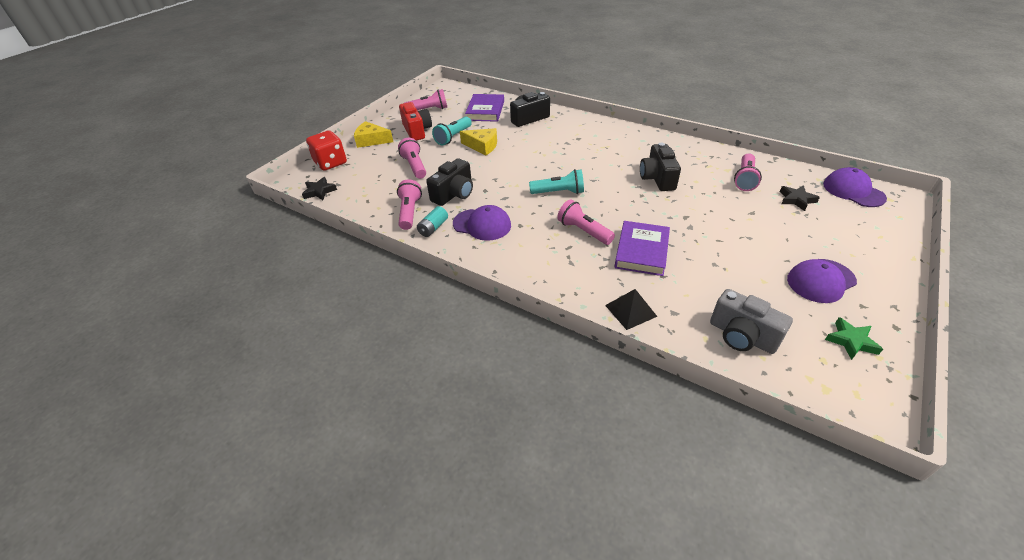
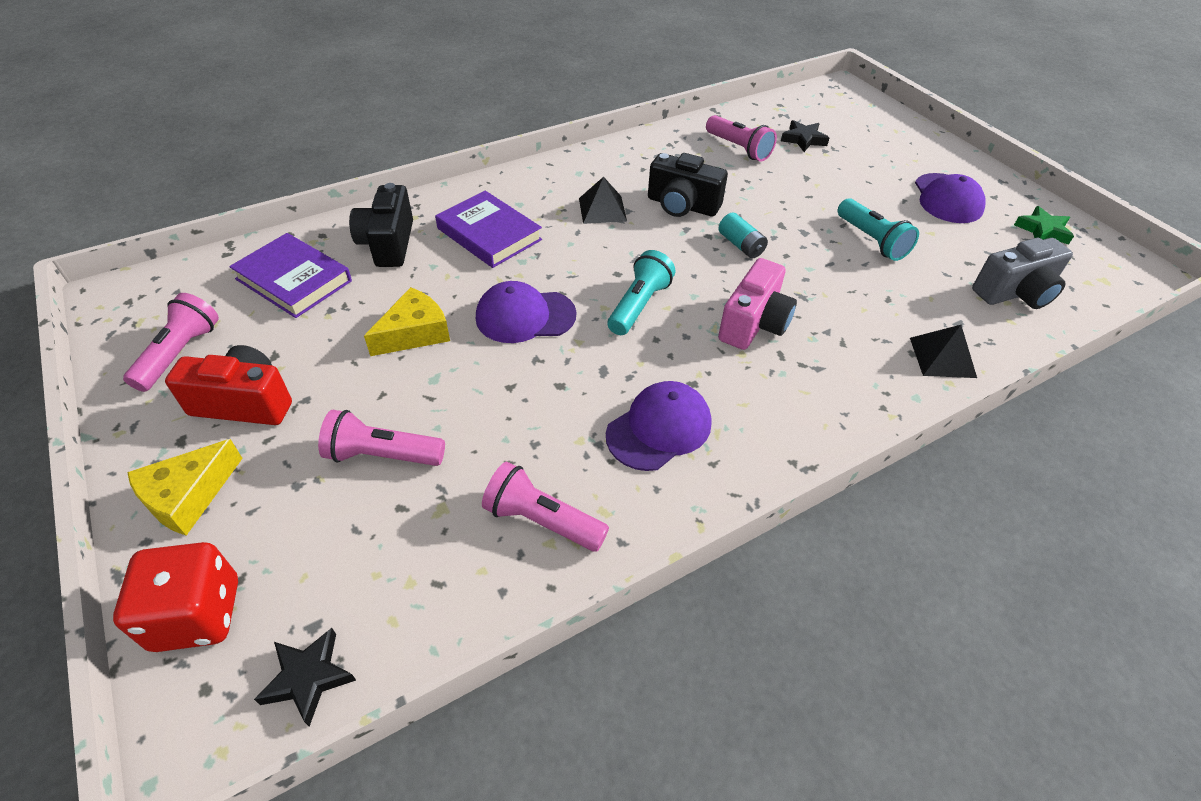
camera: 65 degrees left, 5 degrees up
turquoise battery [417,206,448,237] -> turquoise battery moved to [718,213,768,259]
black camera [426,158,473,206] -> none
turquoise flashlight [432,117,472,145] -> turquoise flashlight moved to [837,198,919,261]
pink flashlight [557,199,615,245] -> pink camera [718,258,797,350]
purple book [614,221,670,276] -> purple book moved to [435,191,542,268]
purple cap [823,167,887,207] -> purple cap moved to [476,281,576,343]
none -> black pyramid [579,177,627,224]

